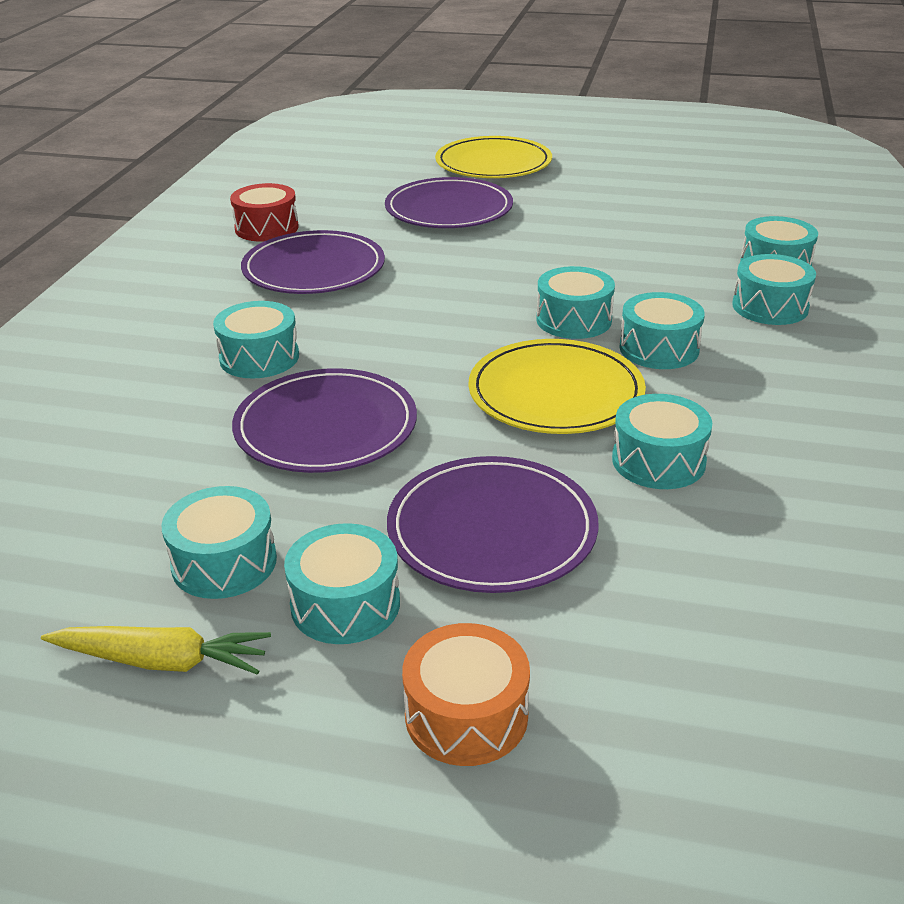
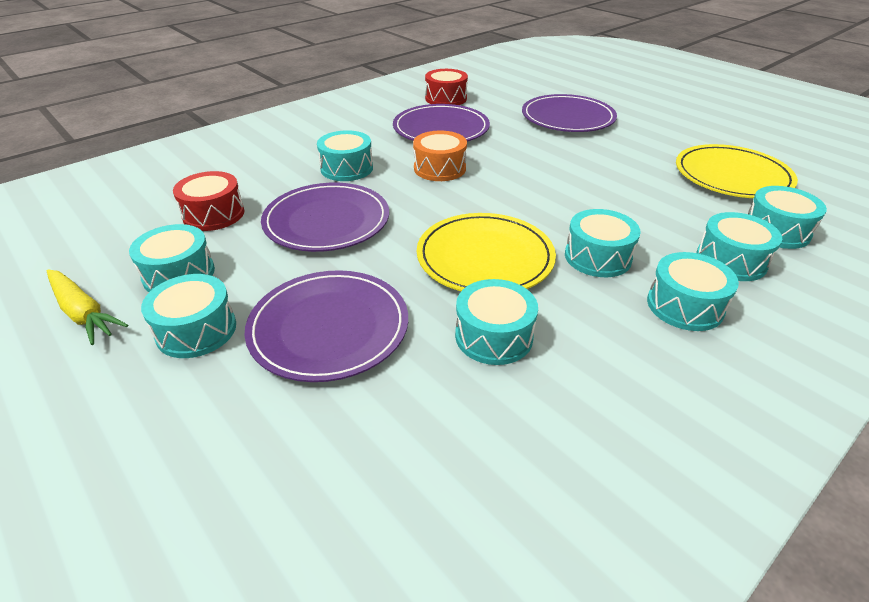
camera: 35 degrees right, 5 degrees up
orange drum [402,623,530,766] -> orange drum moved to [413,131,467,181]
yellow plate [435,136,552,178] -> yellow plate moved to [676,144,798,198]
turquoise drum [537,266,615,339] -> turquoise drum moved to [647,252,739,331]
none -> red drum [173,171,244,231]

